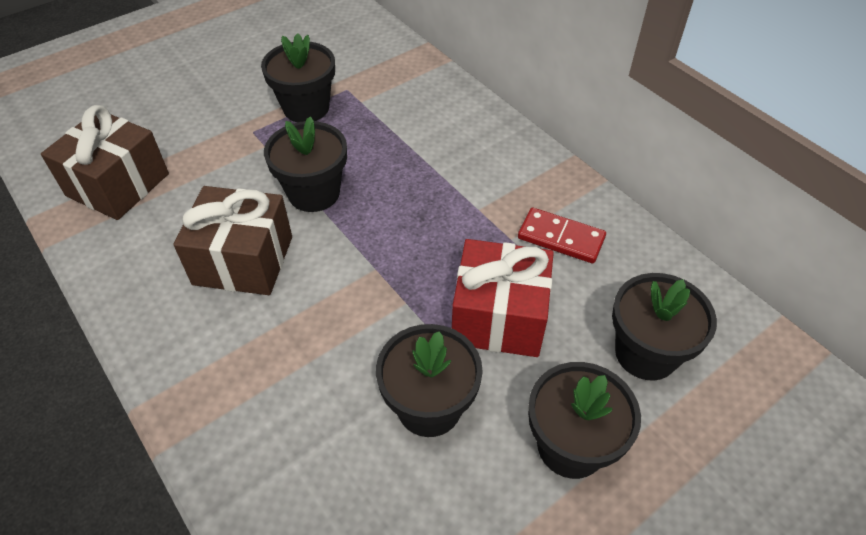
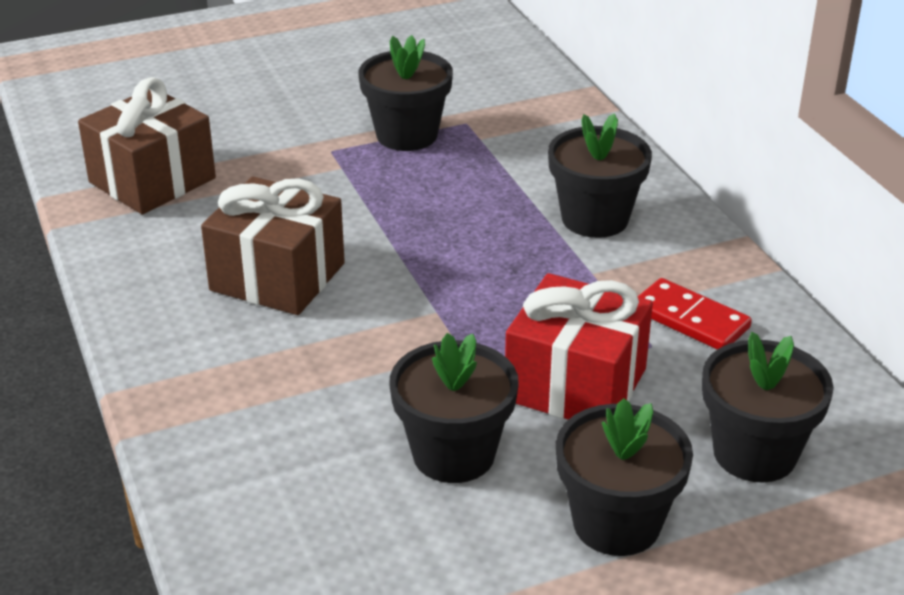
camera: 15 degrees right, 15 degrees down
black flower pot [264,116,347,212] -> black flower pot moved to [548,113,652,238]

